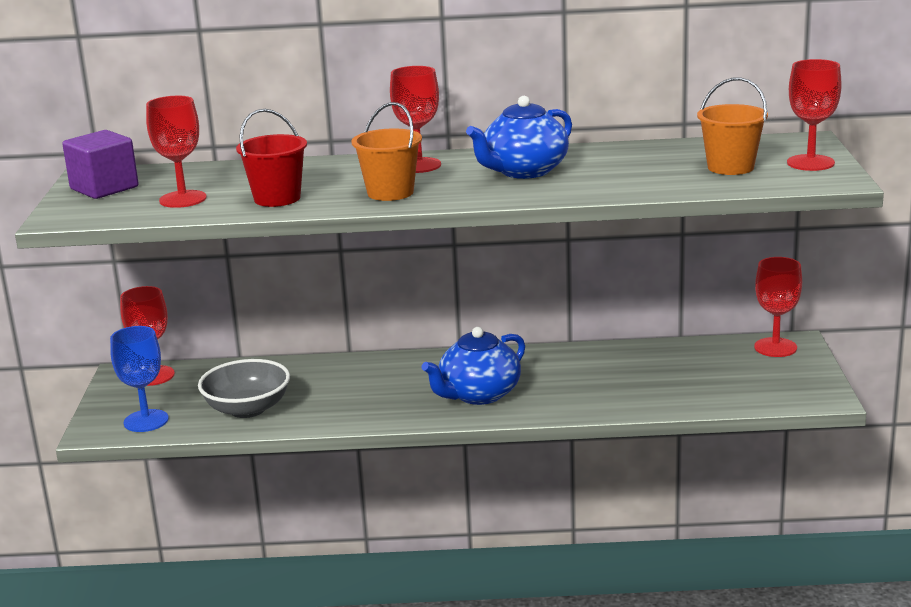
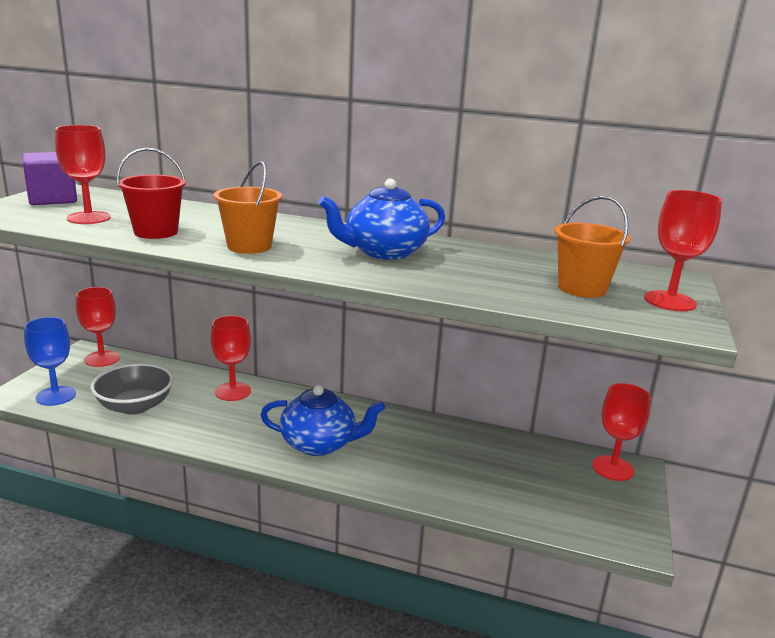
camera: 15 degrees right, 0 degrees up
red goblet [390,66,441,173] -> red goblet moved to [211,315,251,401]
blue teapot [421,327,525,405] -> blue teapot turned 150 degrees counterclockwise [261,385,385,456]

